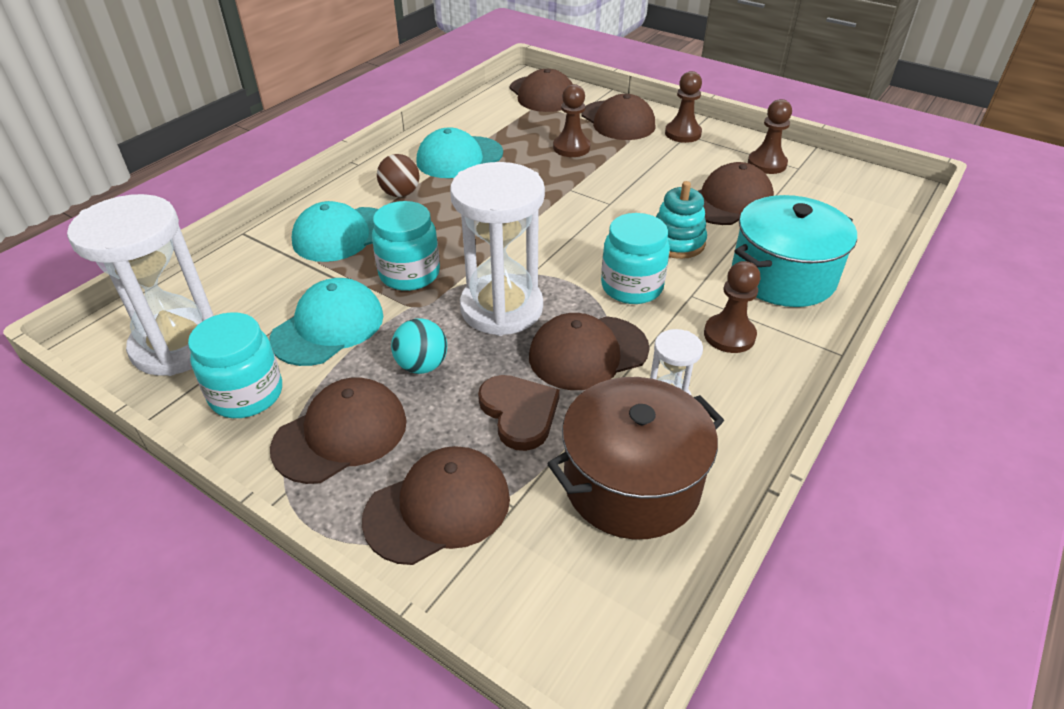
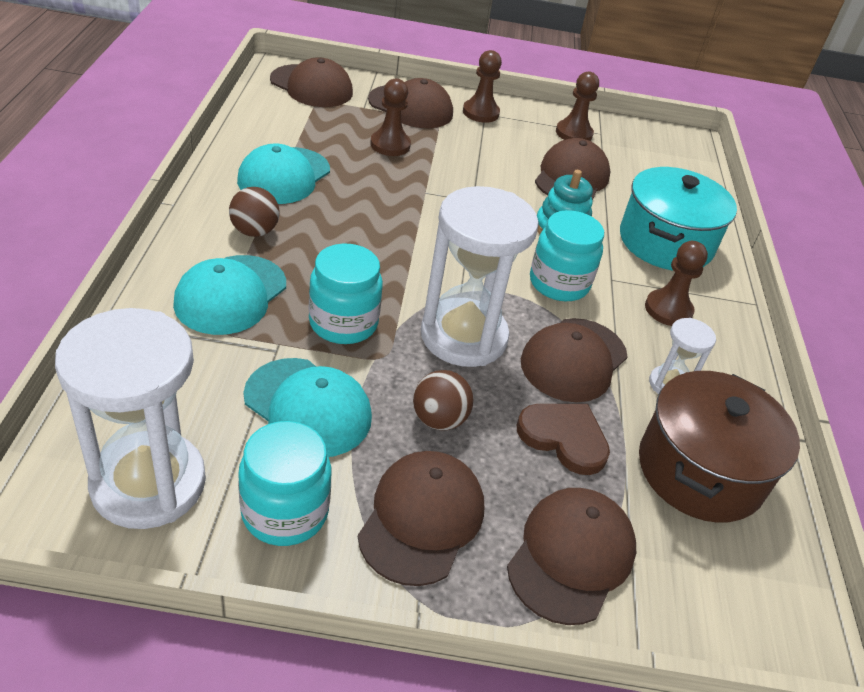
camera: 35 degrees left, 0 degrees up
turquoise cap [269,278,384,366] -> turquoise cap turned 120 degrees clockwise [243,358,372,457]
turquoise ball [391,318,447,374] -> brown ball [413,370,473,431]

